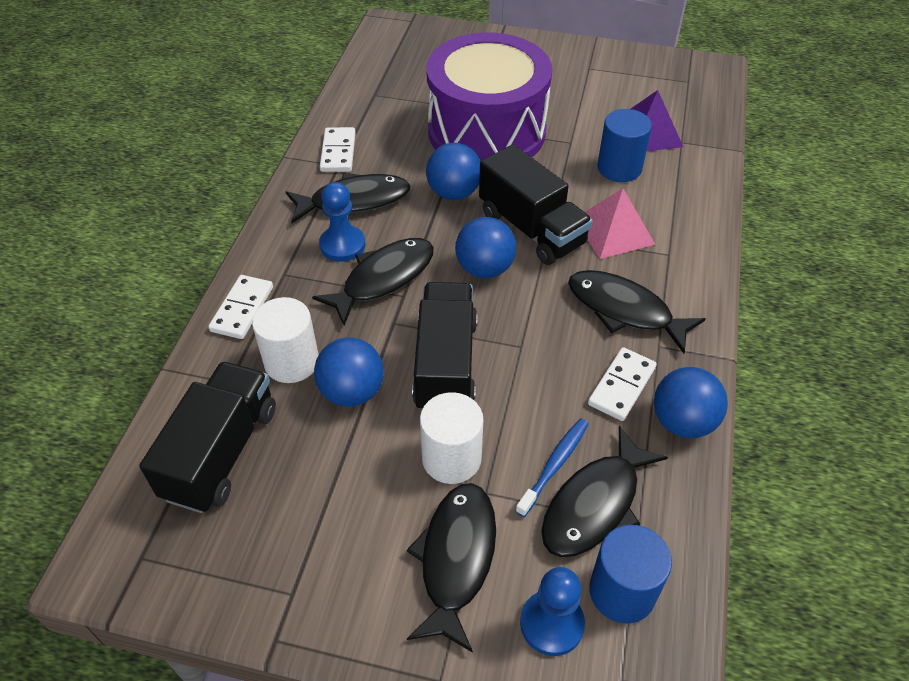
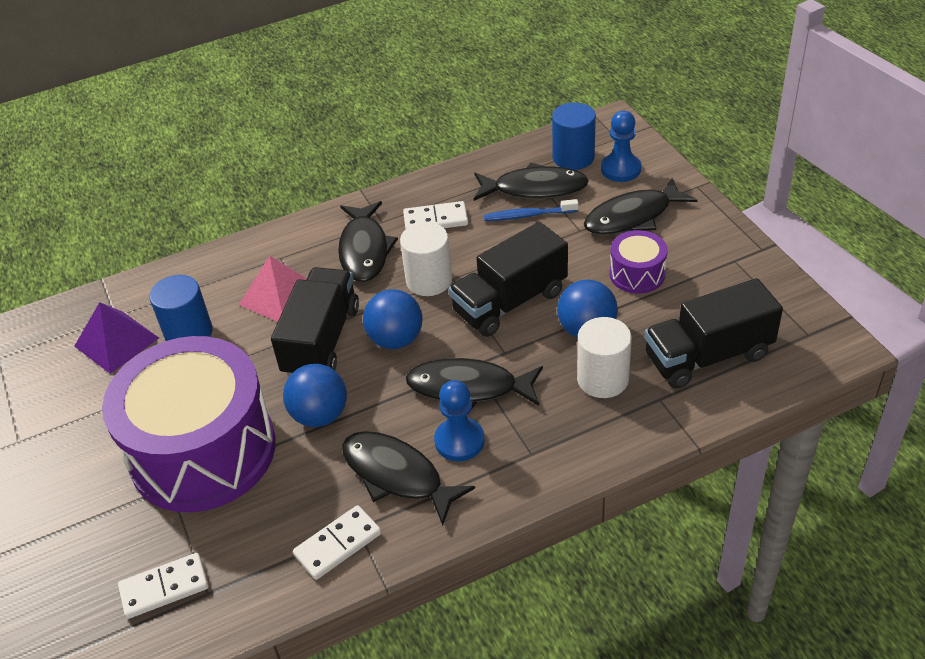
camera: 125 degrees left, 5 degrees down
white domino [208,275,273,339] -> white domino moved to [118,553,209,619]
white cylinder [420,392,483,484] -> white cylinder moved to [400,222,452,296]
blue ball [654,367,728,438] -> none
none -> purple drum [610,230,667,294]

